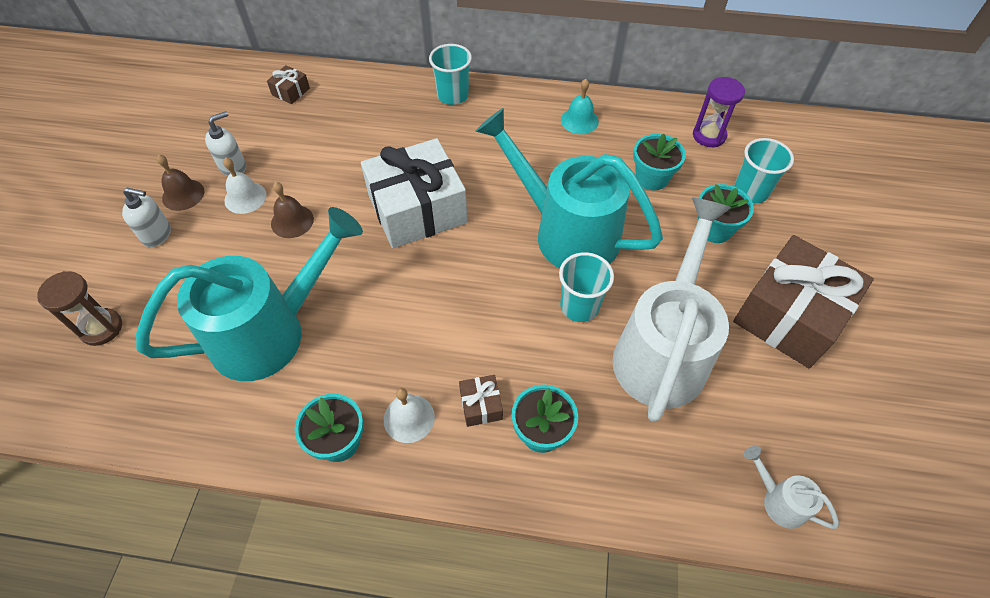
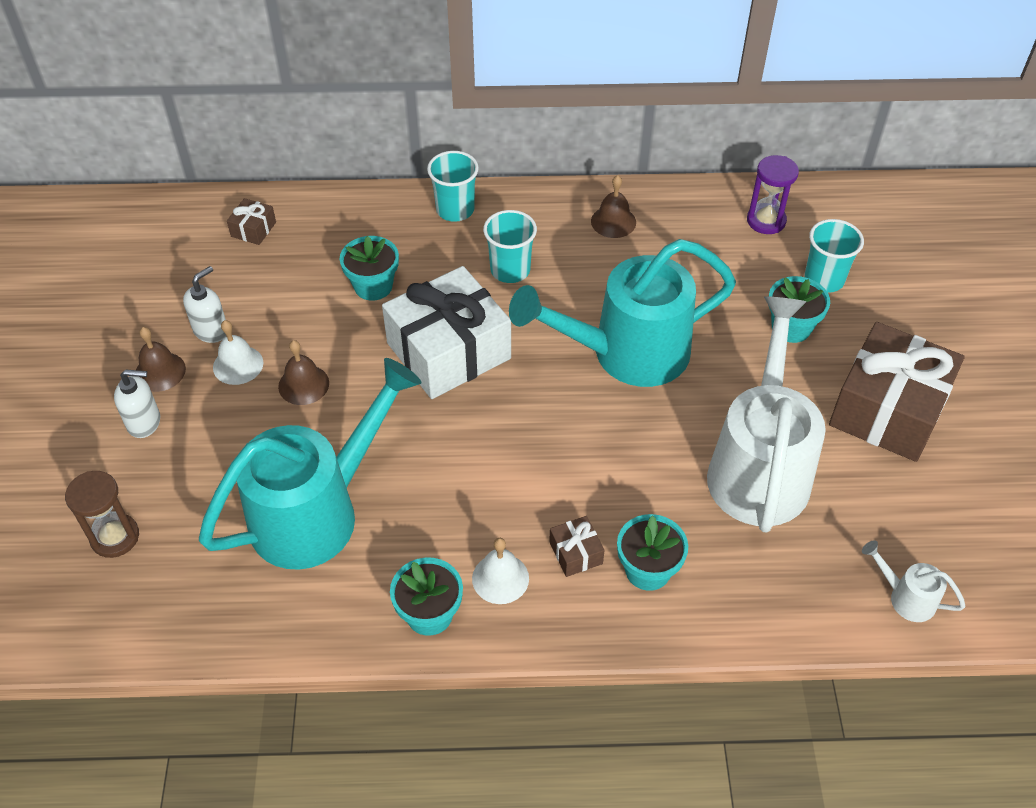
camera: 10 degrees left, 5 degrees down
turquoise watering can [475,108,663,268] -> turquoise watering can turned 45 degrees counterclockwise [509,239,736,387]
turquoise cup [559,252,614,322] -> turquoise cup moved to [483,210,537,283]
turquoise bell [561,79,599,134] -> brown bell [591,175,636,238]
turquoise flower pot [633,134,686,190] -> turquoise flower pot moved to [340,236,399,301]

